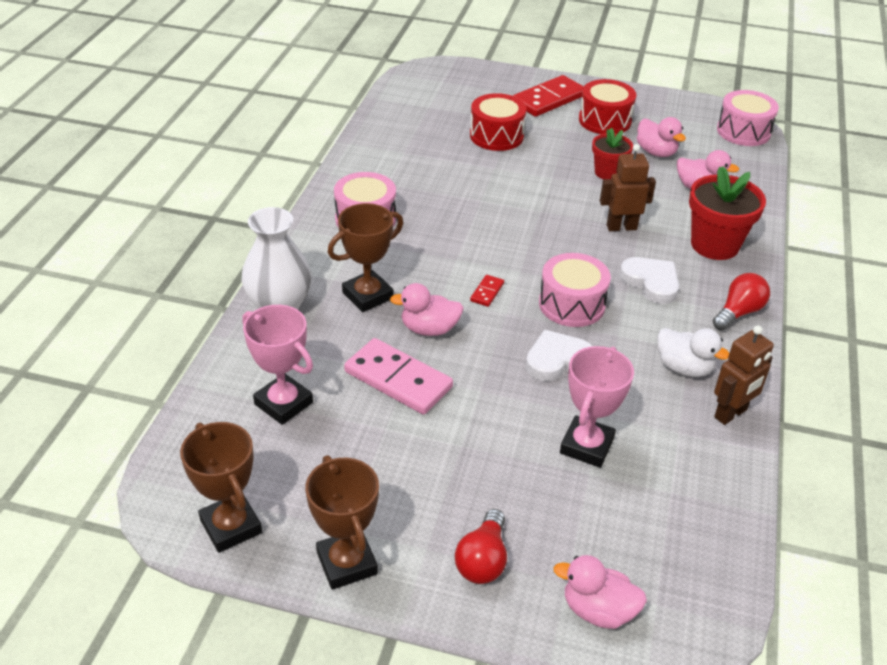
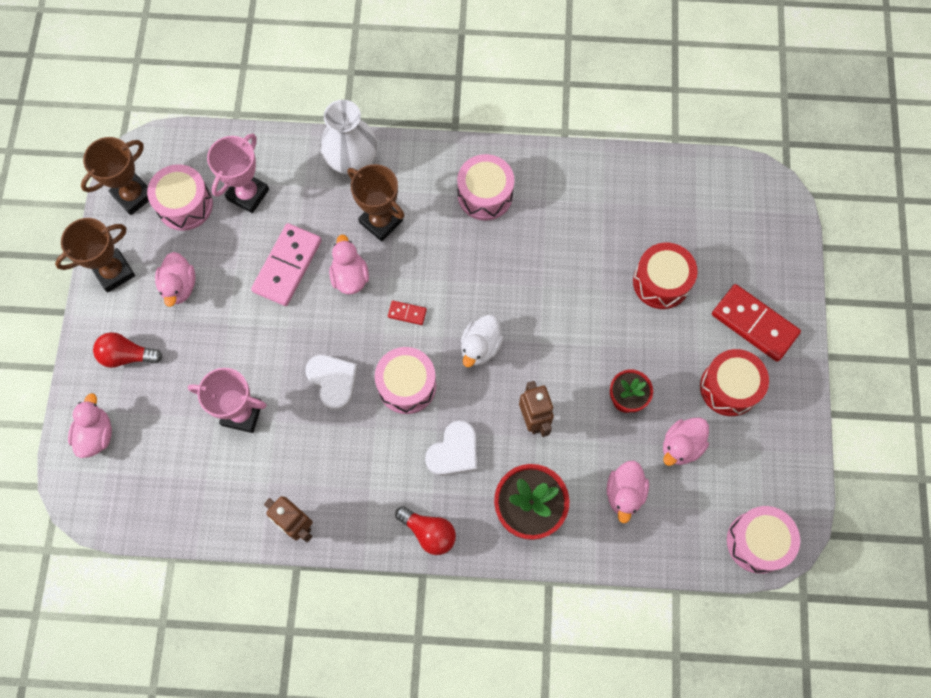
camera: 80 degrees right, 30 degrees up
white duck [657,328,729,377] -> white duck moved to [461,315,504,367]
none -> pink drum [147,164,213,231]
none -> pink duck [155,252,195,307]

